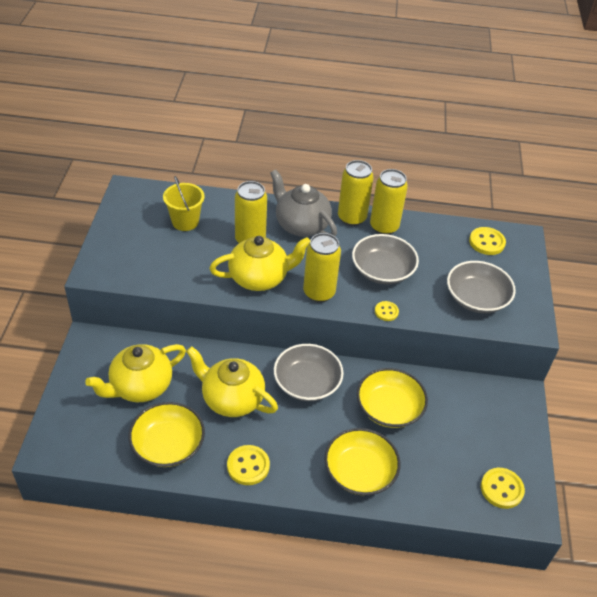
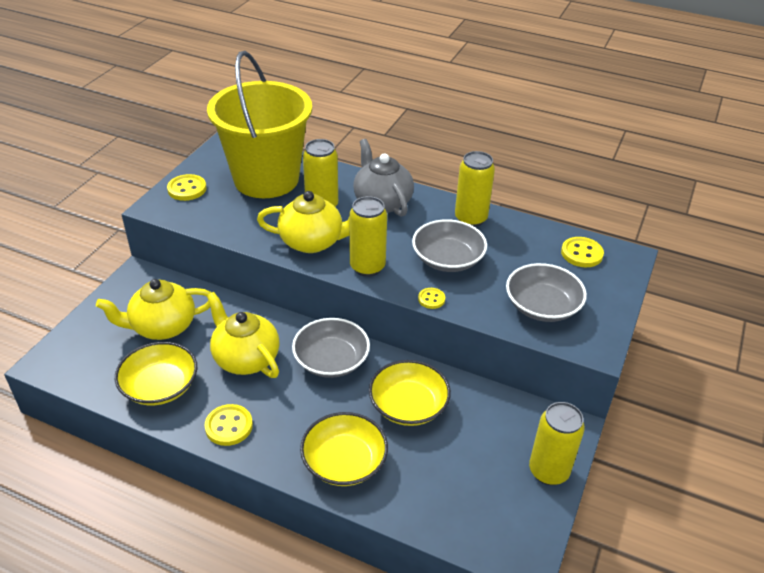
camera: 20 degrees right, 5 degrees down
yellow bucket [163,176,205,231] -> yellow bucket [207,51,312,198], size x2.34
yellow can [338,160,374,226] -> yellow can moved to [529,402,585,485]
yellow button [481,468,525,509] -> yellow button moved to [167,174,206,201]

